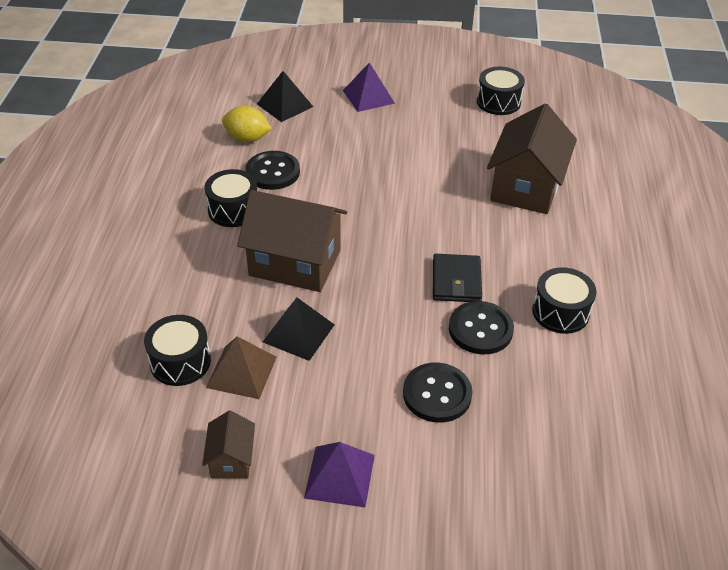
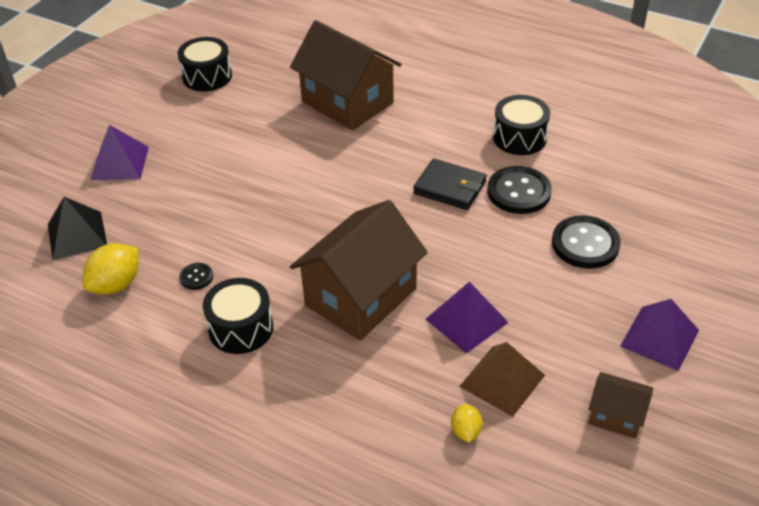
camera: 65 degrees left, 0 degrees up
black drum [144,315,211,386] -> yellow lemon [451,404,483,443]
black button [245,151,300,190] -> black button [179,263,213,290], size x0.49
black pyramid [263,298,335,361] -> purple pyramid [426,282,509,354]

